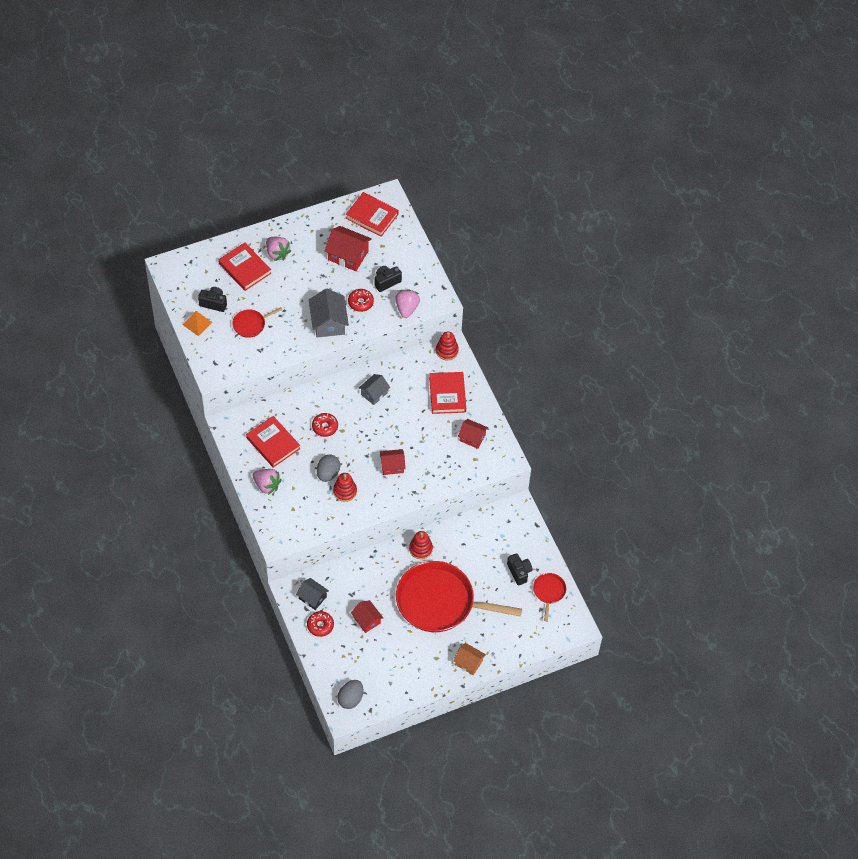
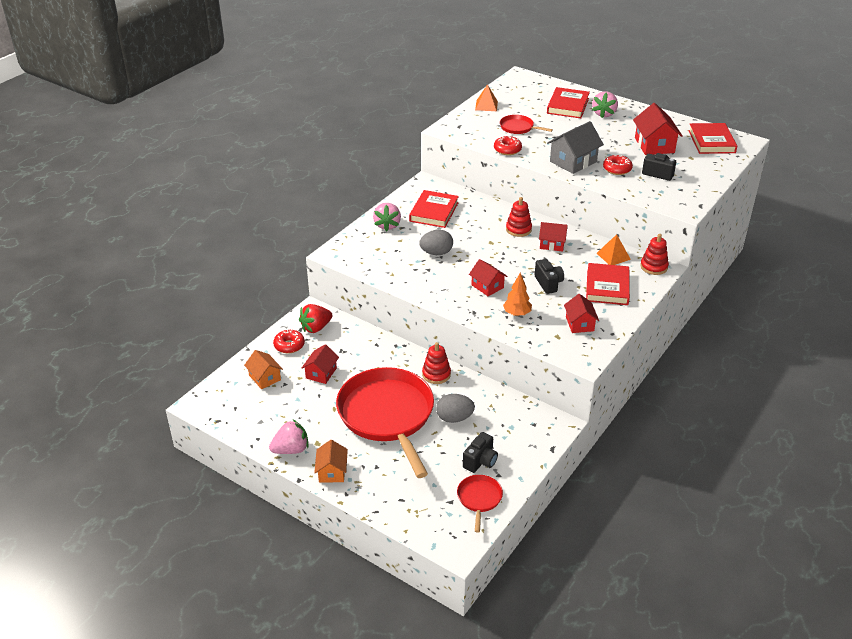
camera: 60 degrees right, 20 degrees down
black camera [198,287,227,312] -> black camera moved to [535,259,564,294]
black house [296,578,329,610] -> red strawberry [299,304,332,333]
red donut [312,413,338,437] -> red donut moved to [494,136,522,155]
red stacking toy [333,473,357,502] -> red stacking toy moved to [506,197,532,237]
grey egg [337,680,363,709] -> grey egg moved to [436,394,475,423]
grey house [359,374,390,405] -> red house [539,222,568,251]
pink strawberry [395,289,420,318] -> pink strawberry moved to [269,419,308,454]
red book [429,372,466,414] -> red book turned 45 degrees counterclockwise [586,263,630,305]
red pan [533,573,566,621] -> red pan turned 60 degrees counterclockwise [457,475,503,533]
none -> orange house [244,350,283,389]
none -> orange tree [503,273,532,316]
none -> orange pyramid [597,234,631,265]

